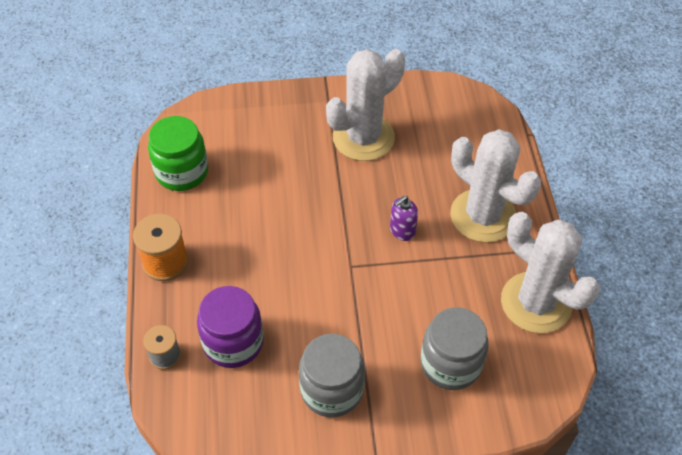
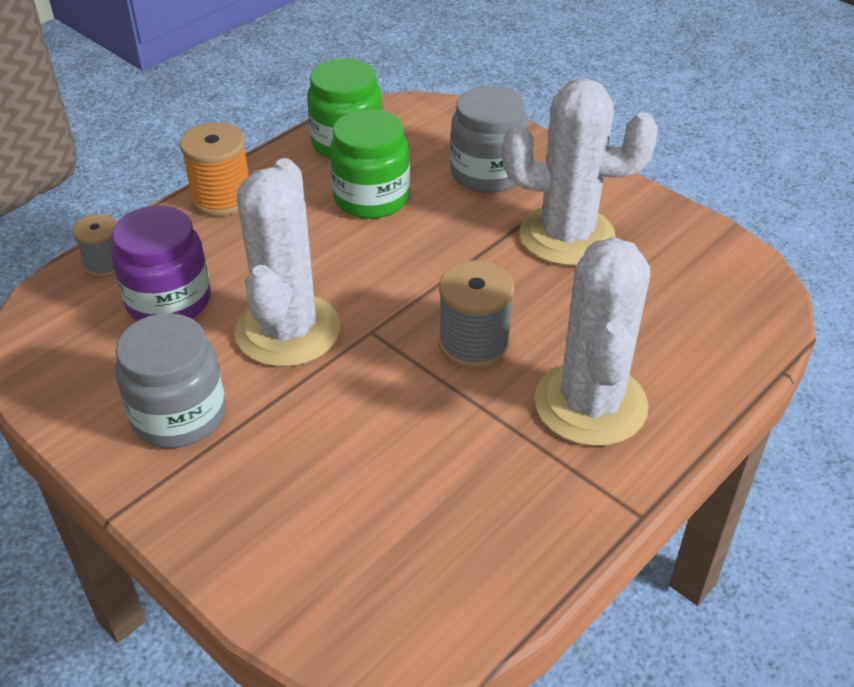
camera: 50 degrees right, 10 degrees down
purple soap dispenser [390,196,418,241] -> grey spool [439,260,514,369]
grey jar [421,307,489,390] -> grey jar moved to [450,86,528,193]
white cactus [501,212,600,333] -> white cactus moved to [235,158,340,367]
none -> green jar [330,109,410,219]

